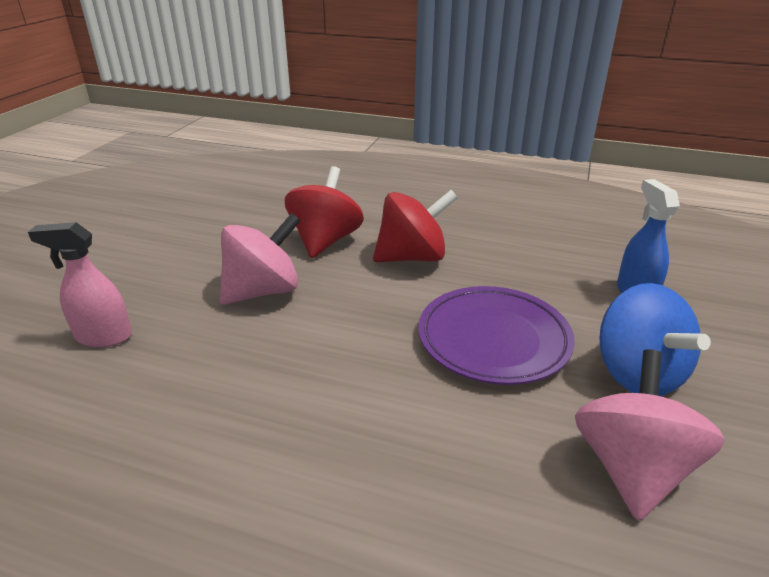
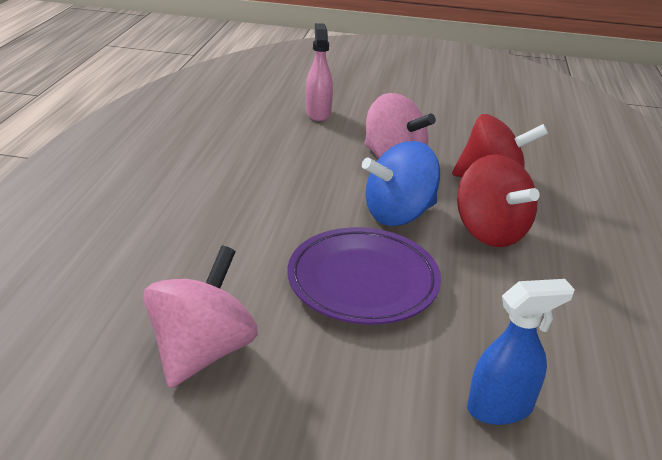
camera: 80 degrees right, 0 degrees up
pink spinning top [575,349,724,521] -> pink spinning top turned 75 degrees counterclockwise [143,246,258,388]
blue spinning top [599,283,711,396] -> blue spinning top moved to [362,141,440,226]

